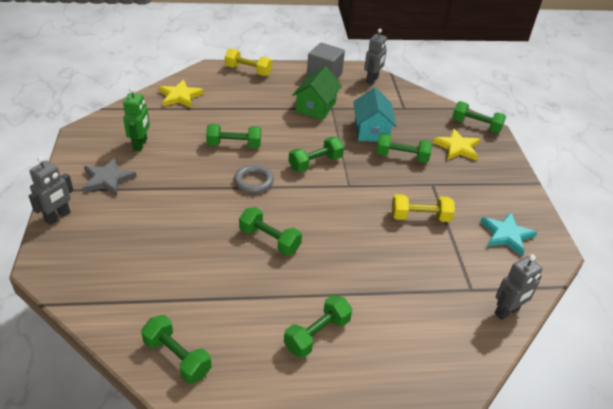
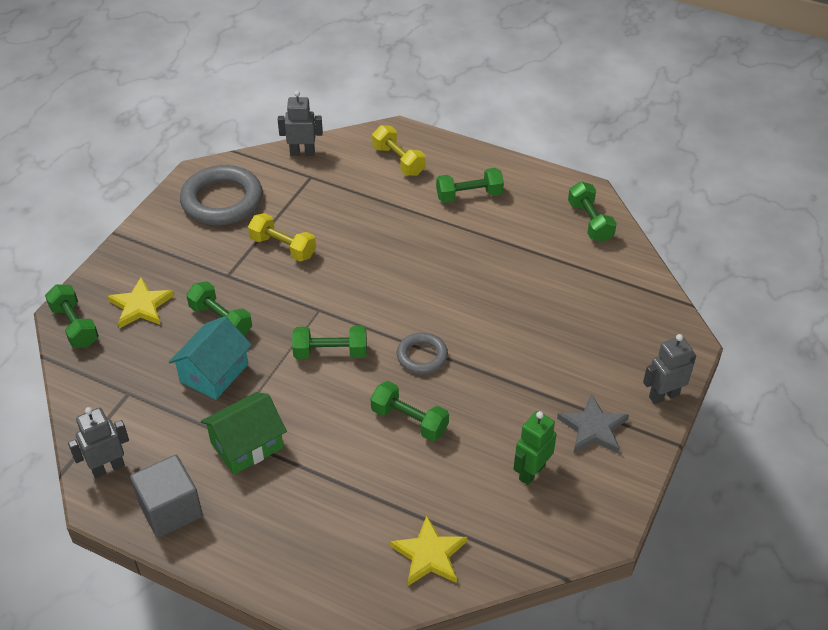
camera: 145 degrees left, 5 degrees up
yellow dumbbell [225,49,272,76] -> yellow dumbbell moved to [372,125,425,176]
green dumbbell [239,207,302,256] -> none
turquoise star [480,213,537,256] -> grey ring [180,165,263,225]

